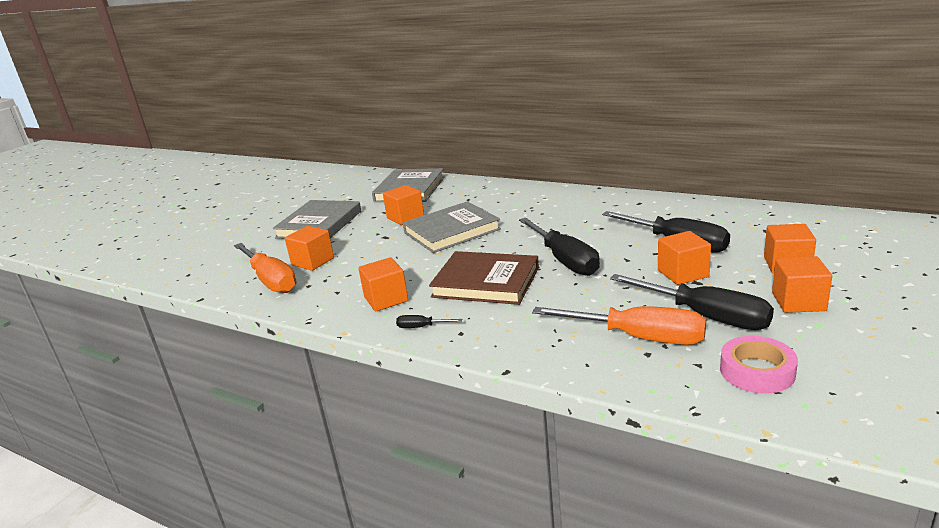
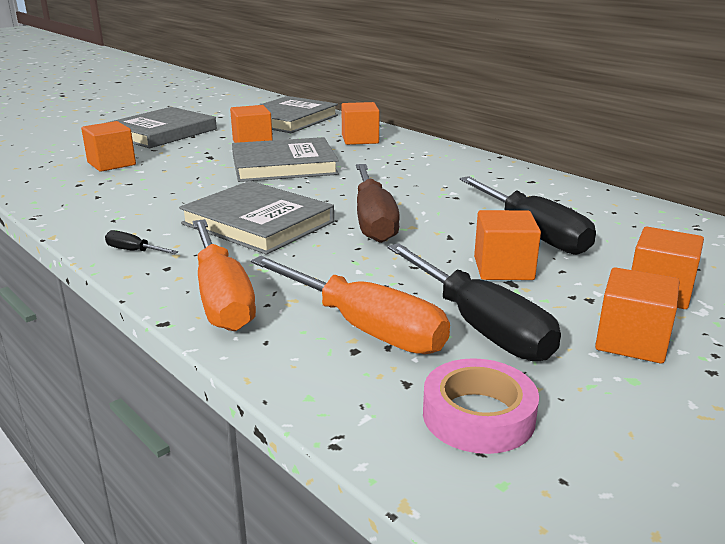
camera: 15 degrees right, 0 degrees up
orange screwdriver [234,243,297,293] -> orange screwdriver moved to [193,219,256,331]
orange cube [358,257,408,311] -> orange cube moved to [341,102,380,145]
brown book [429,251,539,305] -> grey book [179,181,334,255]
black screwdriver [519,218,600,276] -> brown screwdriver [356,164,400,243]

